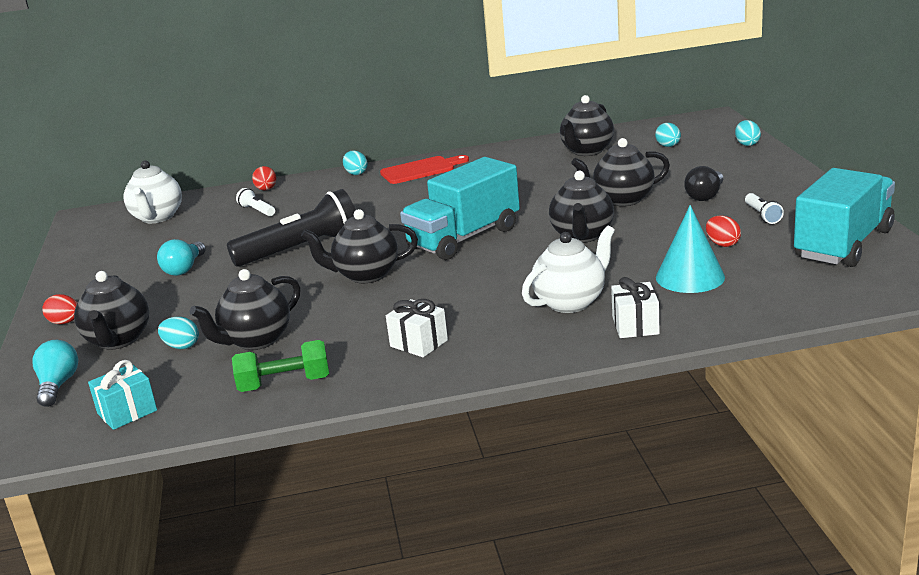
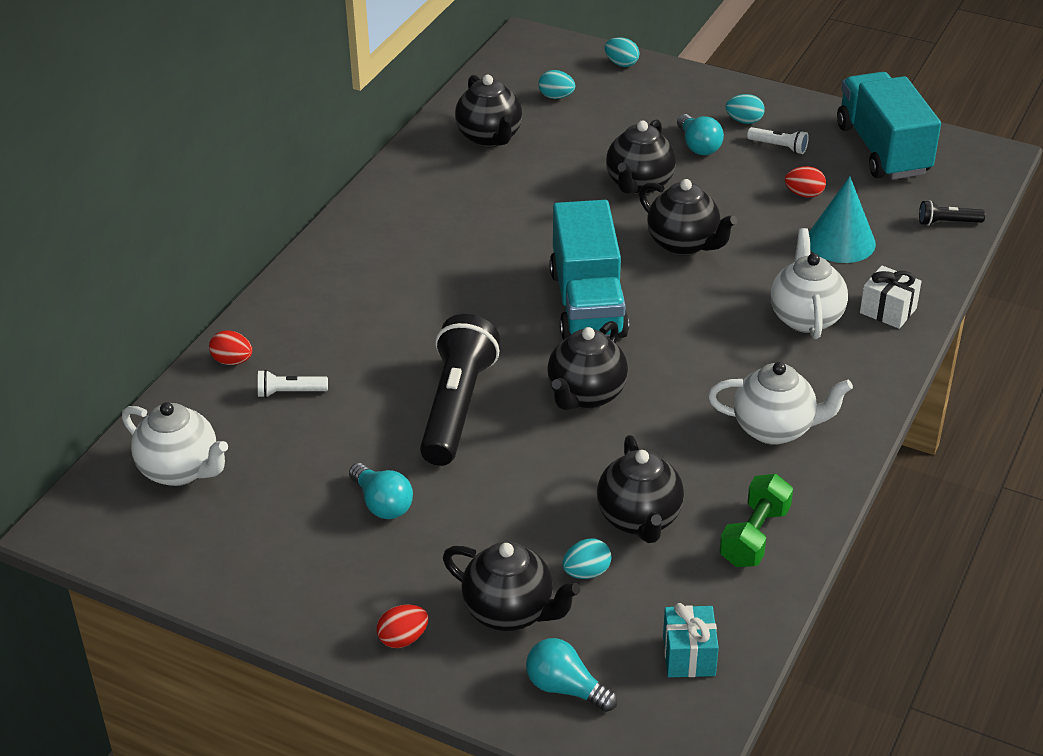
camera: 55 degrees left, 15 degrees up
turquoise egg [343,151,368,175] -> turquoise egg moved to [726,94,765,124]
red cutting board [380,155,469,184] -> none
white gift [386,299,448,357] -> white teapot [708,362,853,445]
black light bulb [684,166,723,201] -> turquoise light bulb [677,114,724,155]
none -> black flashlight [919,200,985,226]

